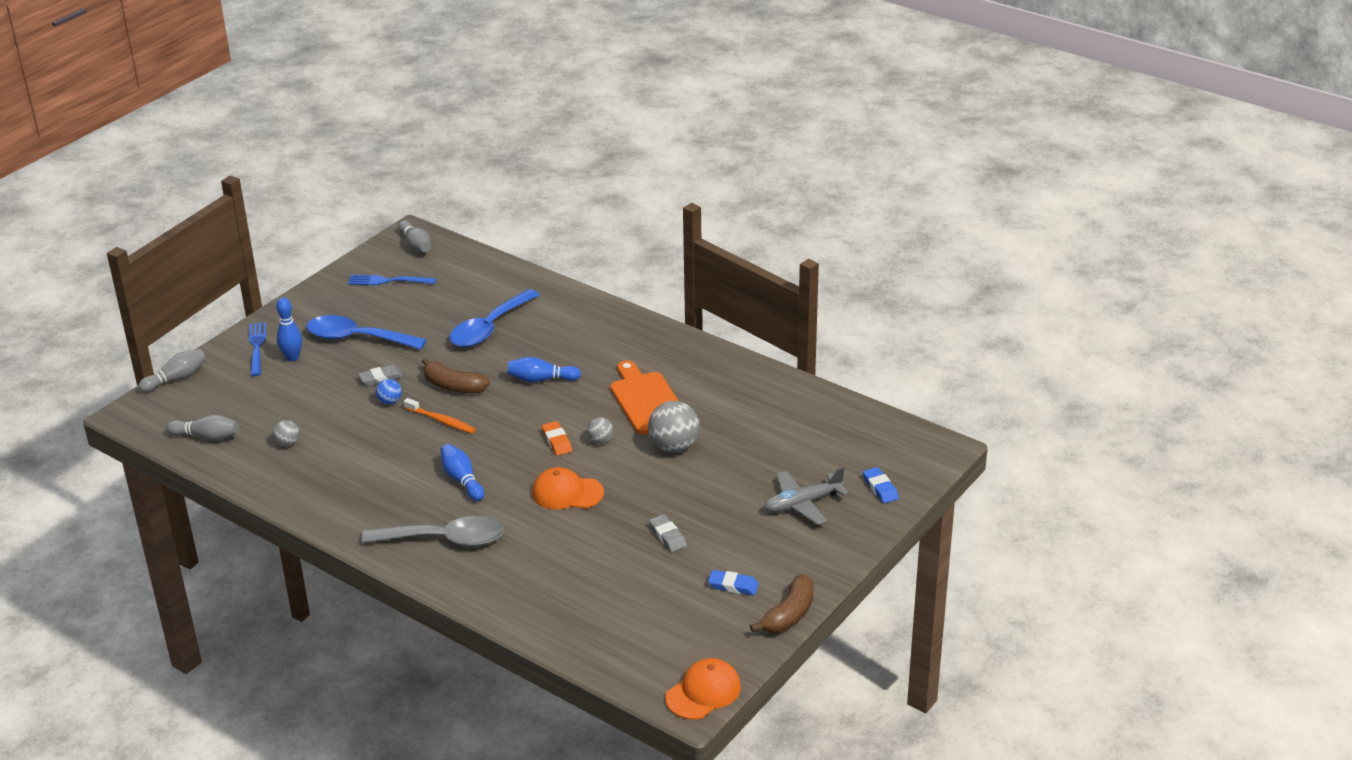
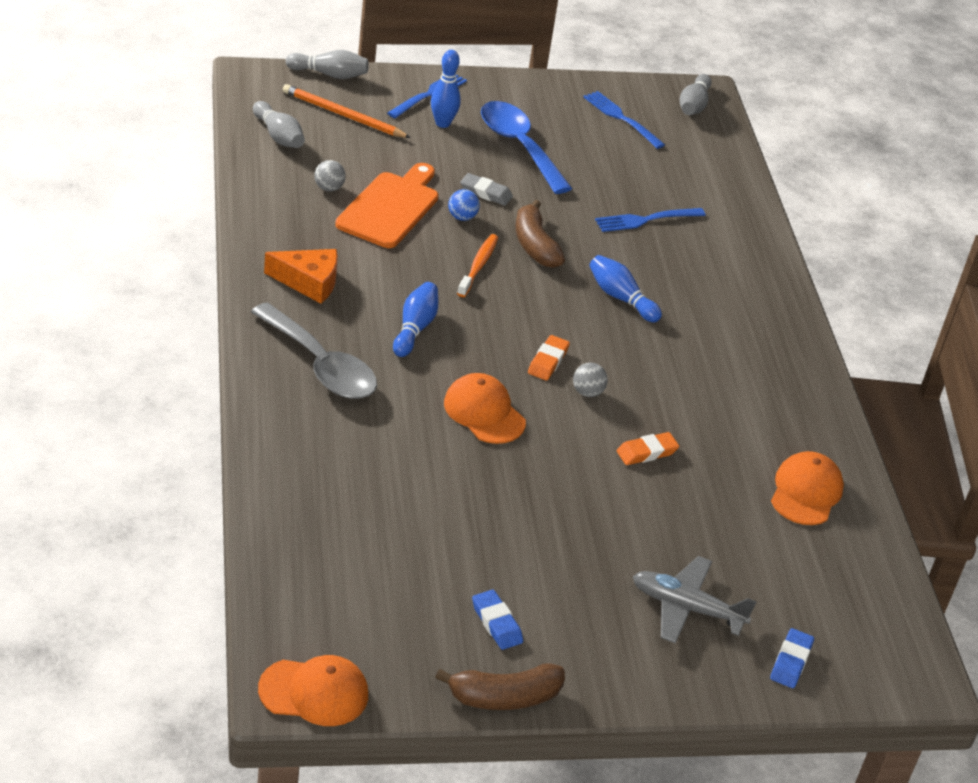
camera: 40 degrees right, 5 degrees up
orange toothbrush [404,398,476,433] -> orange toothbrush turned 150 degrees counterclockwise [457,234,498,297]
blue spoon [449,289,539,347] -> blue fork [595,208,706,232]
orange cutting board [610,360,679,434] -> orange cutting board moved to [335,163,438,248]
grey ball [648,401,700,453] -> orange eraser [617,432,679,465]
grey eraser [649,514,687,552] -> none
none -> orange cheese [264,249,338,304]
none -> orange pencil [283,84,411,138]
none -> orange cap [771,451,844,525]

